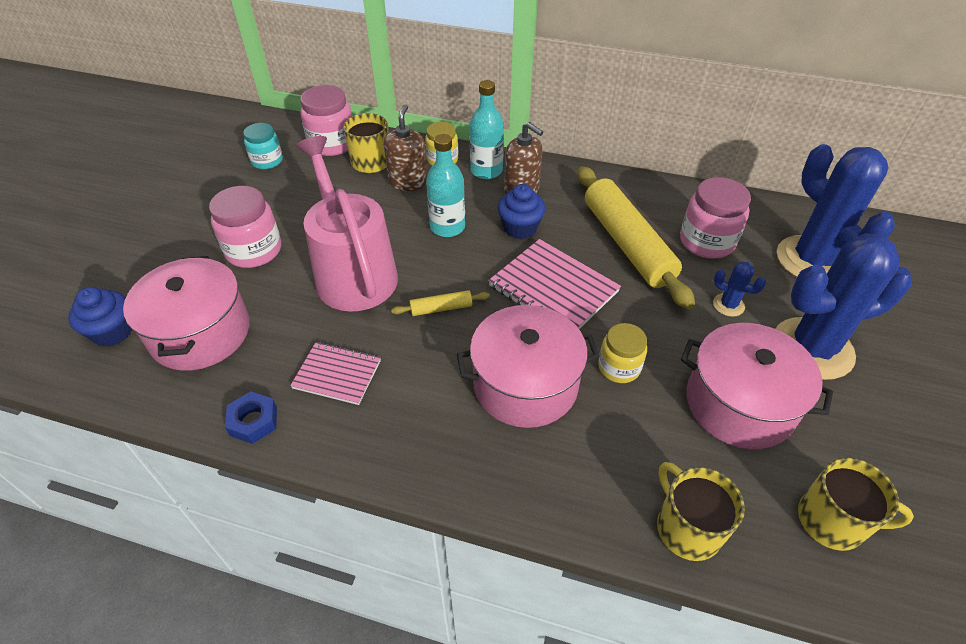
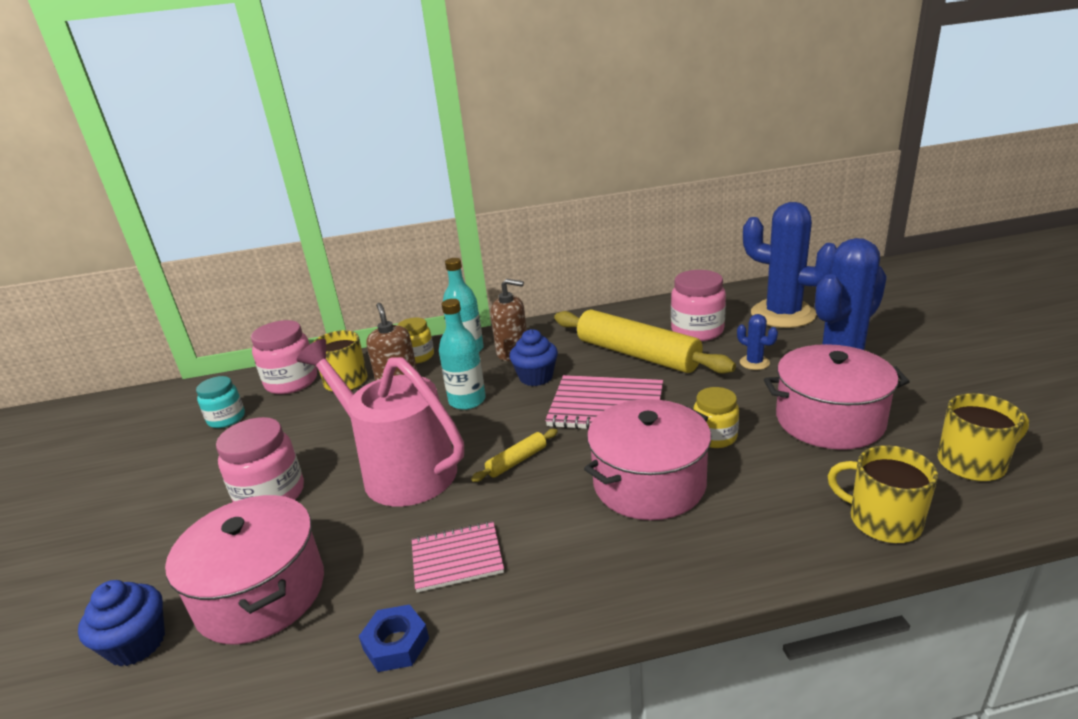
camera: 25 degrees left, 20 degrees down
blue cactus [713,262,766,317] -> blue cactus turned 45 degrees clockwise [737,314,778,370]

